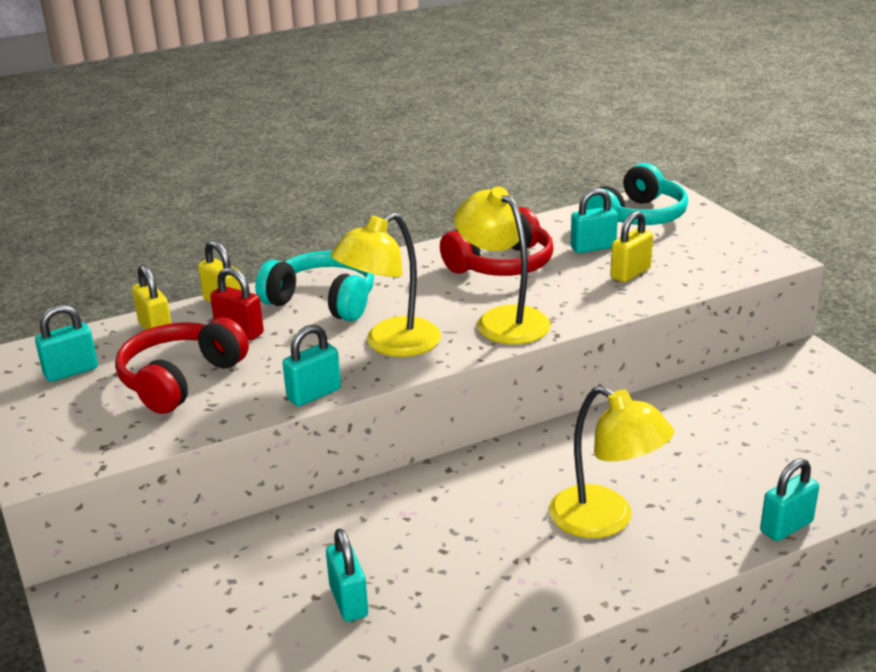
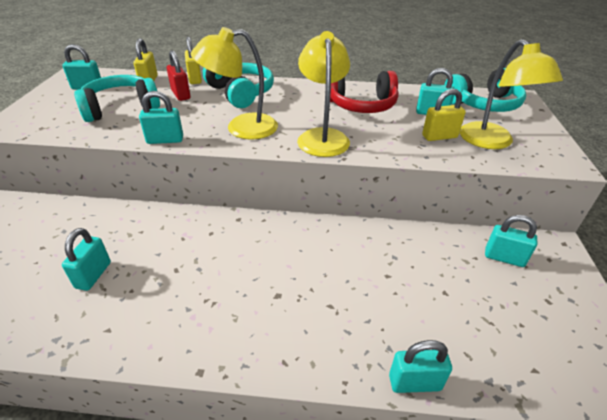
camera: 30 degrees right, 10 degrees up
red headphones [115,317,249,414] -> turquoise headphones [74,75,160,122]
yellow lamp [549,386,674,538] -> yellow lamp moved to [460,39,563,149]
none -> turquoise padlock [485,215,538,267]

